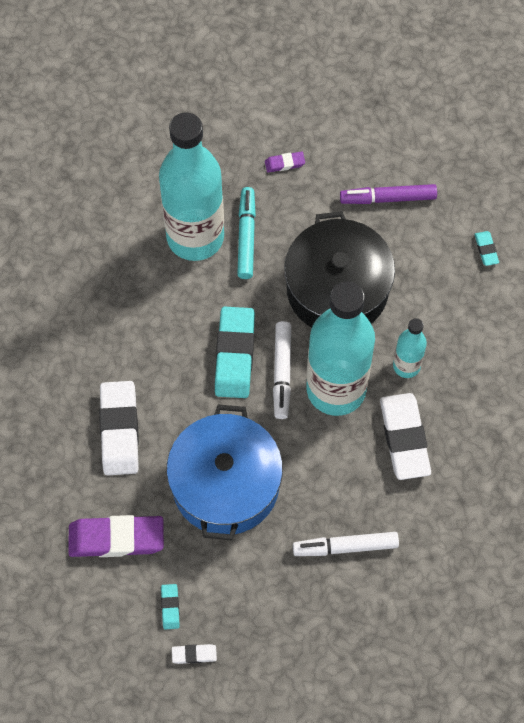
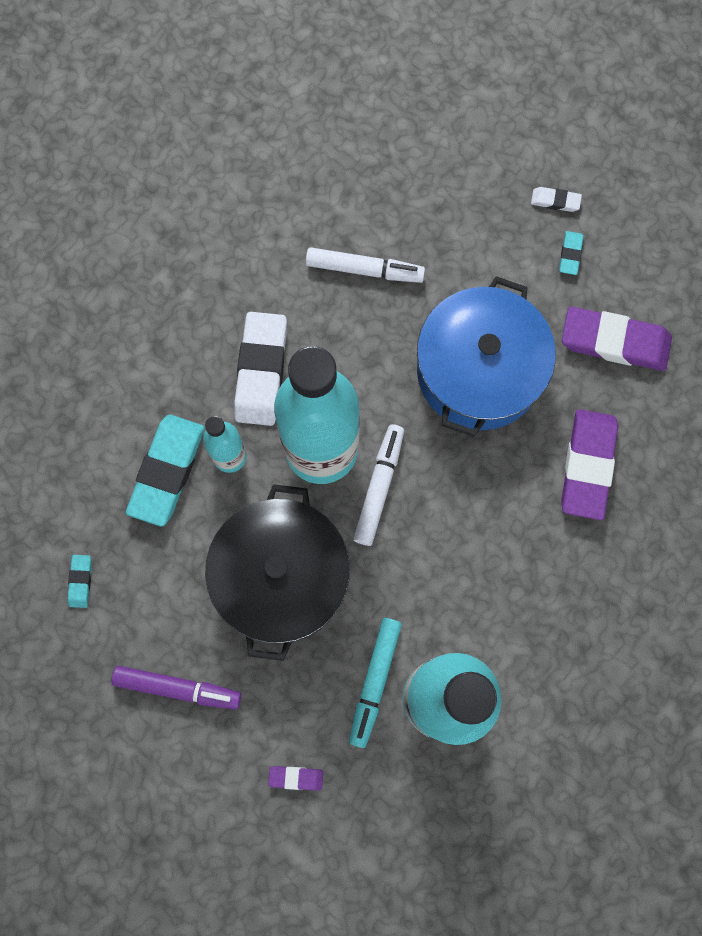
camera: 165 degrees left, 10 degrees up
white eraser [99,381,139,475] -> purple eraser [561,409,618,520]
turquoise eraser [215,307,255,398] -> turquoise eraser moved to [126,415,205,527]

